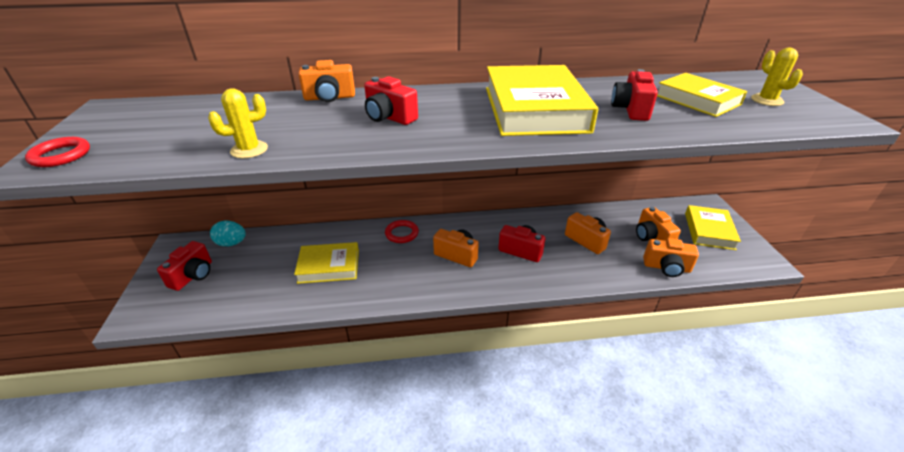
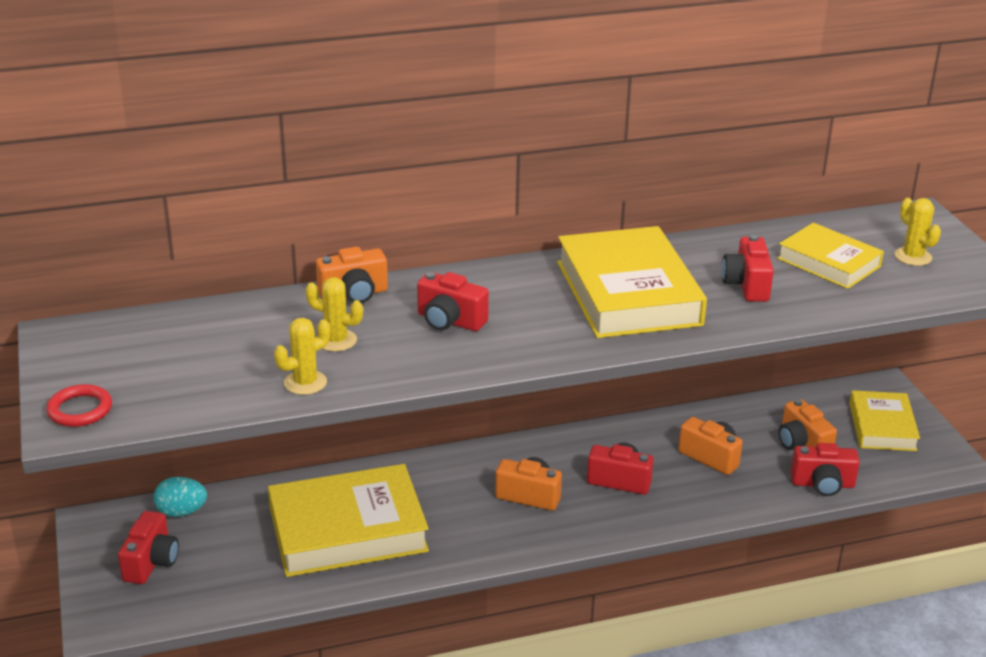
camera: 10 degrees left, 5 degrees down
yellow book [294,242,359,284] -> yellow book [268,464,429,577], size x1.69
red ring [385,220,419,243] -> none
orange camera [643,238,699,277] -> red camera [791,443,860,496]
none -> yellow cactus [305,277,363,352]

